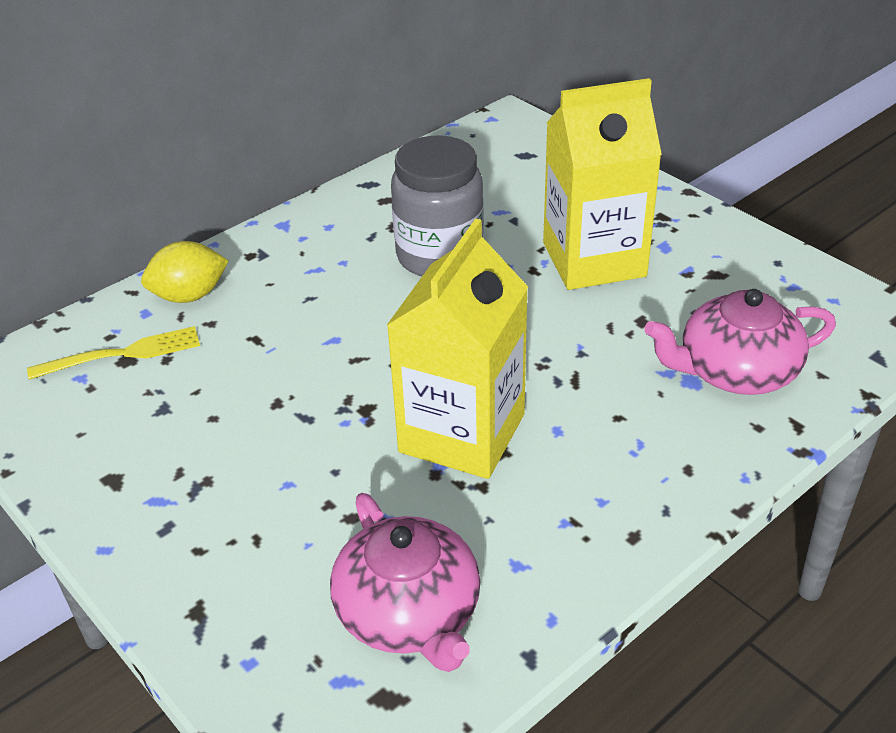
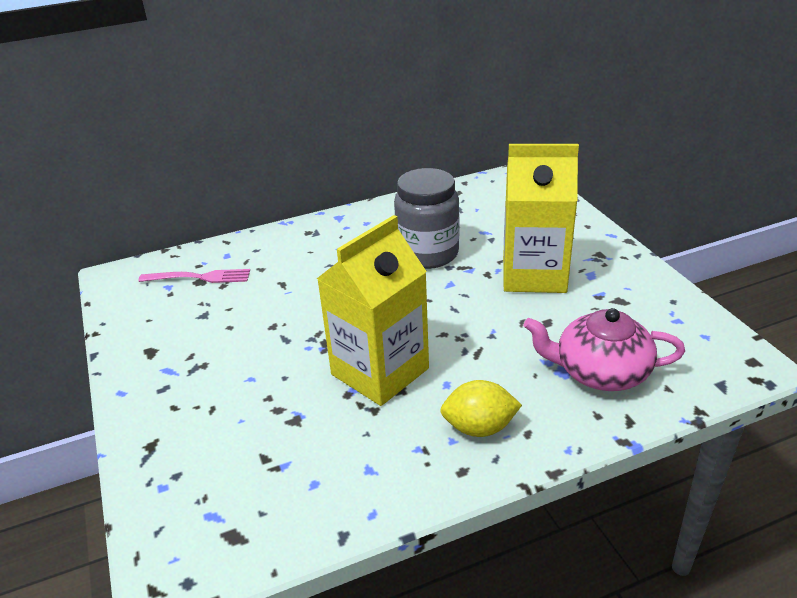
camera: 20 degrees right, 5 degrees down
yellow fork [27,326,200,380] -> pink fork [138,269,250,283]
yellow lemon [141,241,229,303] -> yellow lemon moved to [440,380,522,437]
pink teapot [330,493,481,672] -> none

